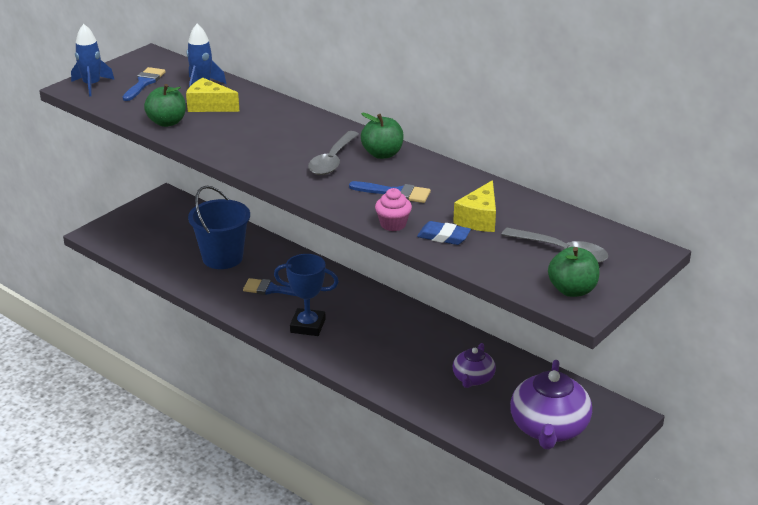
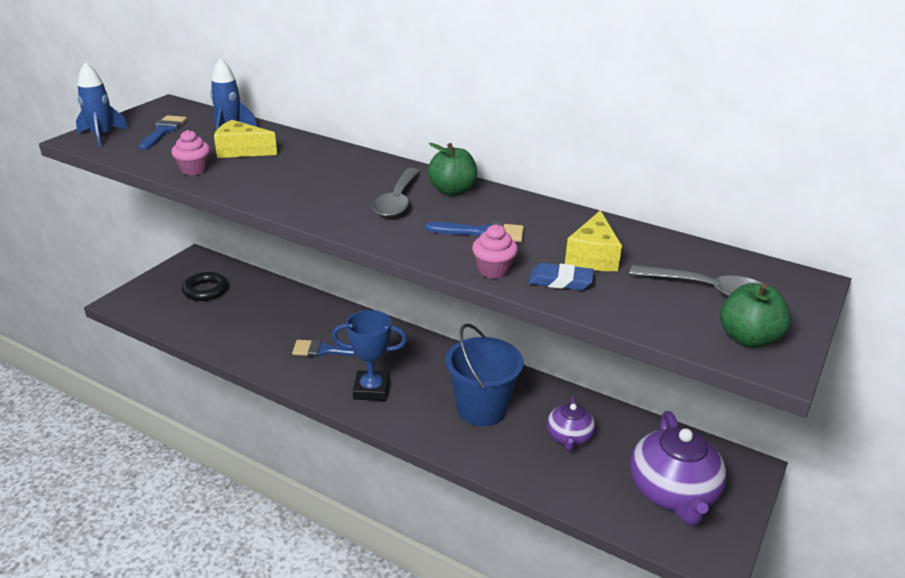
camera: 10 degrees left, 0 degrees up
green apple [144,84,186,127] -> pink cupcake [171,130,210,176]
blue bucket [188,186,250,269] -> blue bucket moved to [446,324,524,426]
none -> black ring [182,272,228,301]

